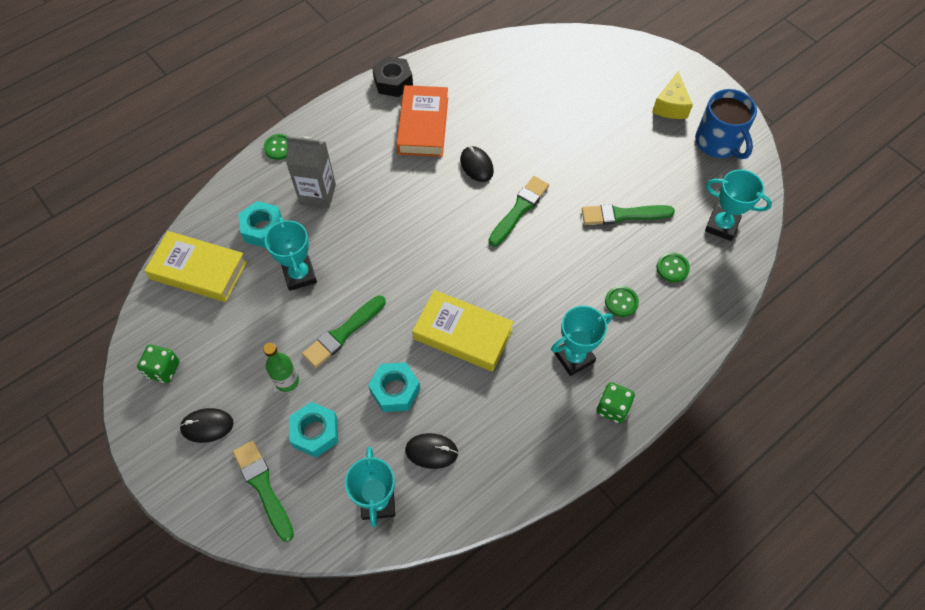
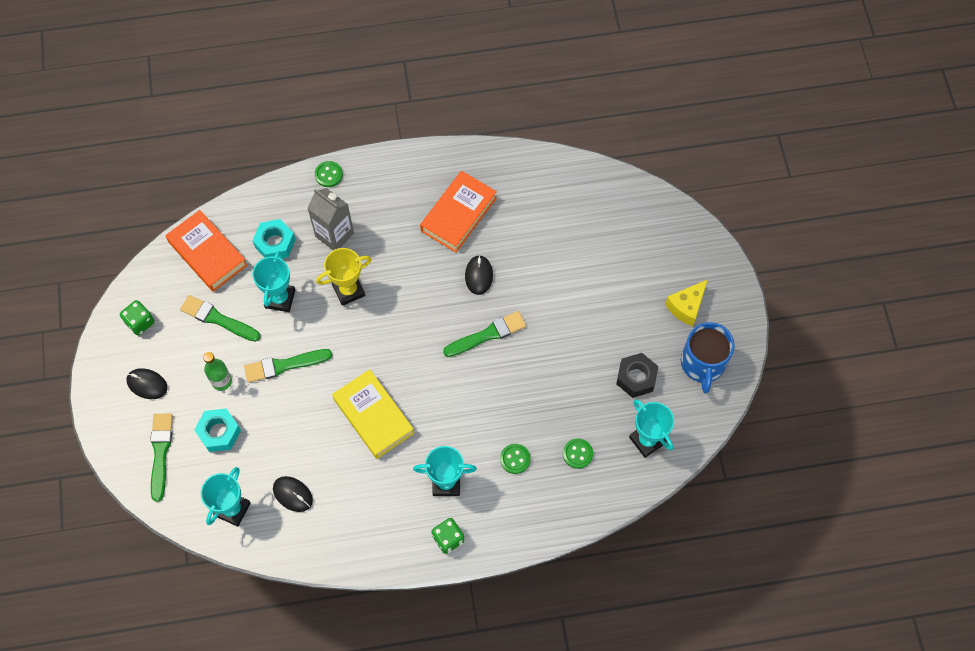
camera: 30 degrees right, 5 degrees up
yellow book [144,231,247,302] -> orange book [165,210,247,292]
turquoise nut [368,362,420,412] -> none
black nut [372,56,413,97] -> black nut moved to [616,353,658,398]
green brush [582,204,675,225] -> green brush moved to [180,295,261,342]
none -> yellow trophy [316,248,372,306]

